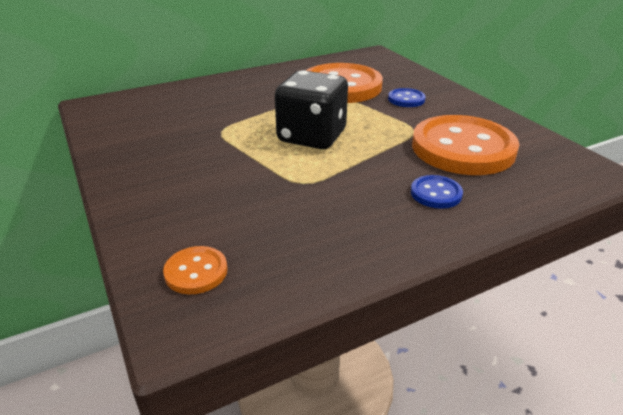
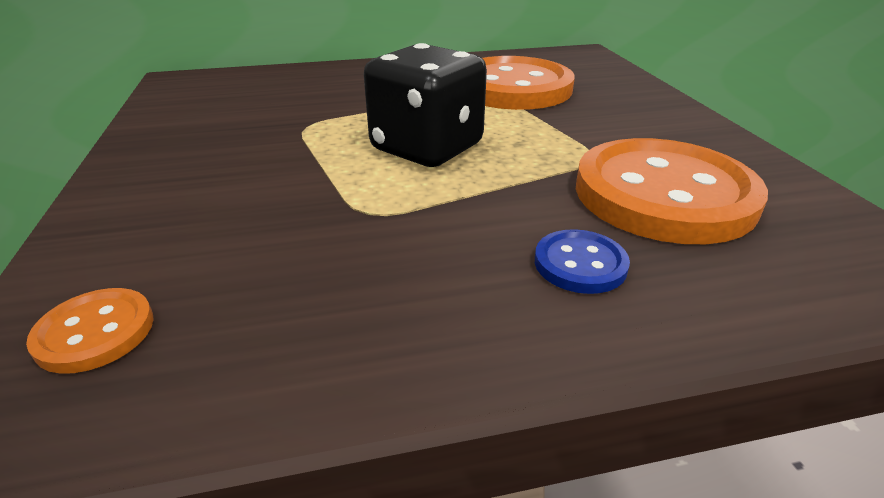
camera: 15 degrees right, 0 degrees up
blue button [388,88,426,107] -> none

